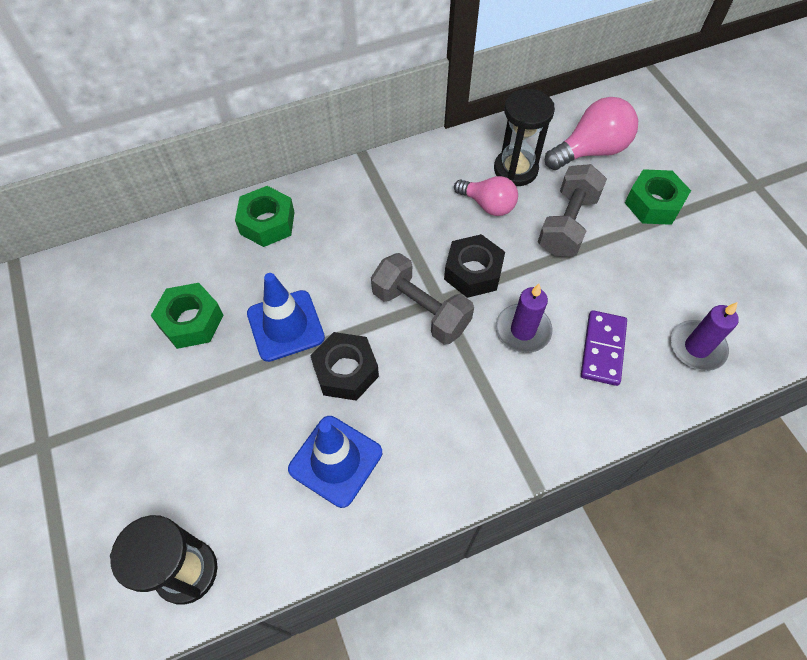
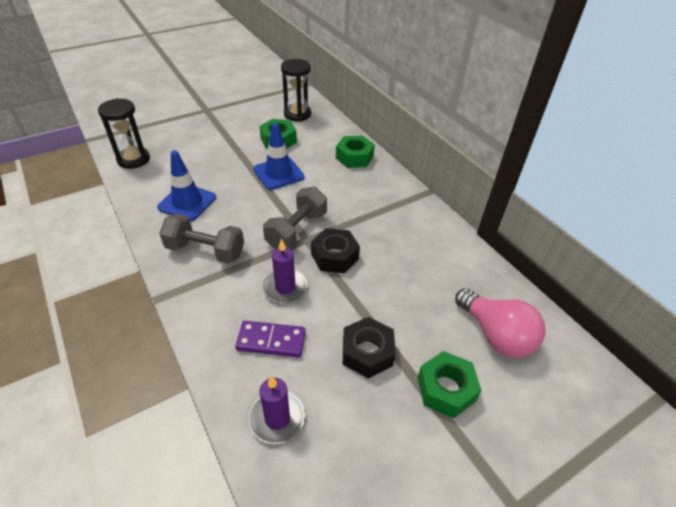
camera: 80 degrees right, 15 degrees down
black nut [310,332,379,401] -> black nut moved to [343,317,396,378]
pink light bulb [454,176,518,216] -> none
black hourglass [494,89,555,186] -> black hourglass moved to [281,59,311,122]
grey dumbbell [538,164,607,257] -> grey dumbbell moved to [159,214,244,264]

